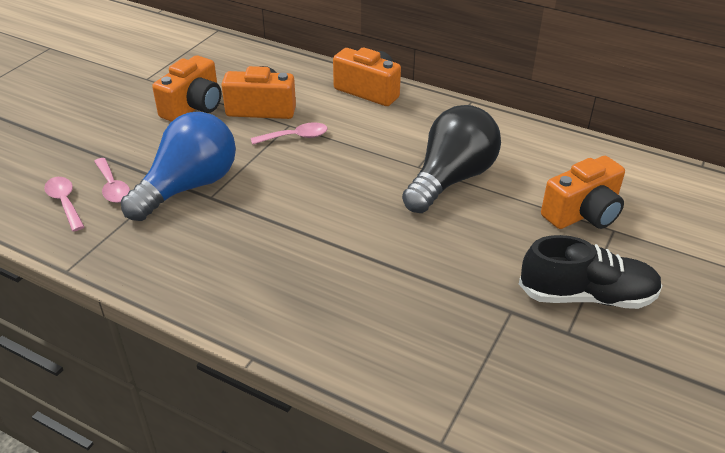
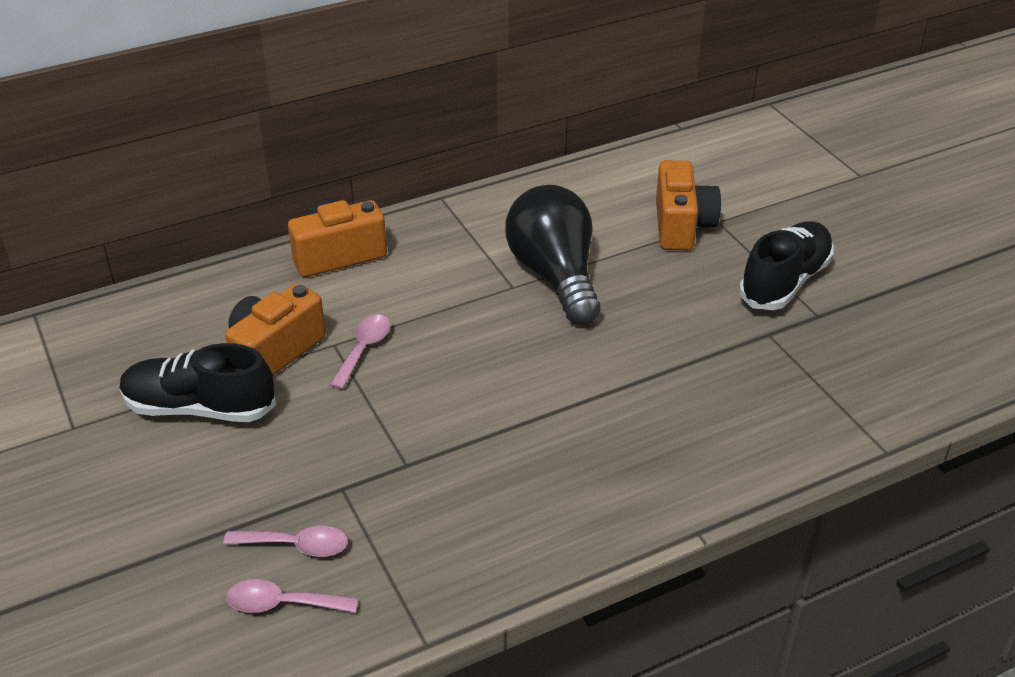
camera: 55 degrees left, 0 degrees up
blue light bulb [121,112,236,221] -> none
orange camera [152,55,221,122] -> black shoe [120,343,276,422]

